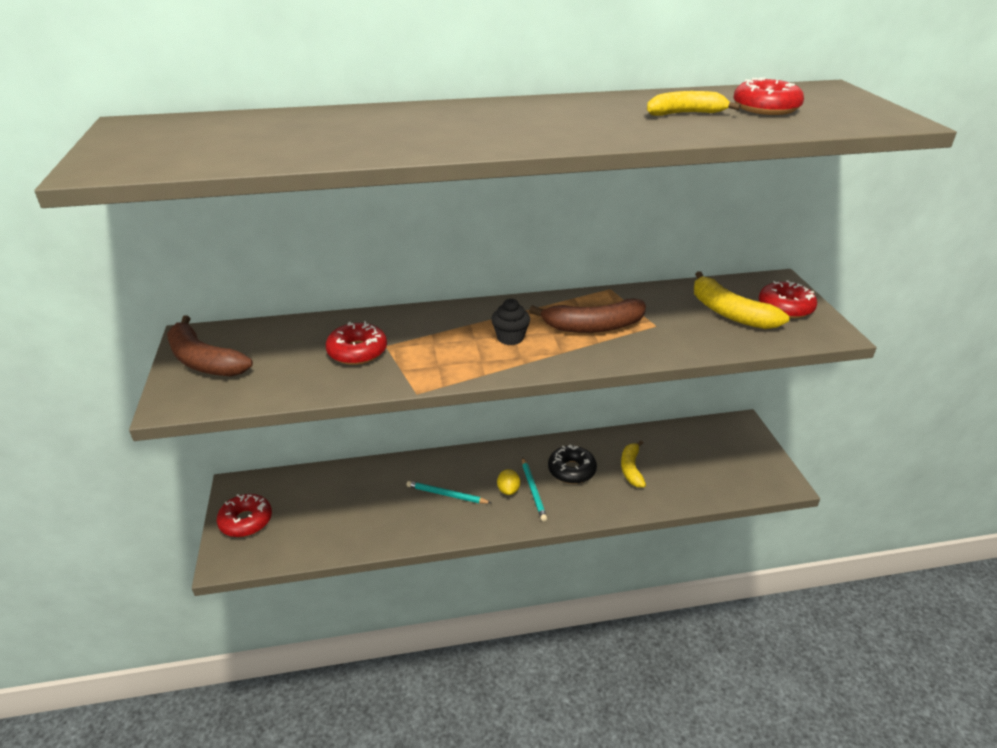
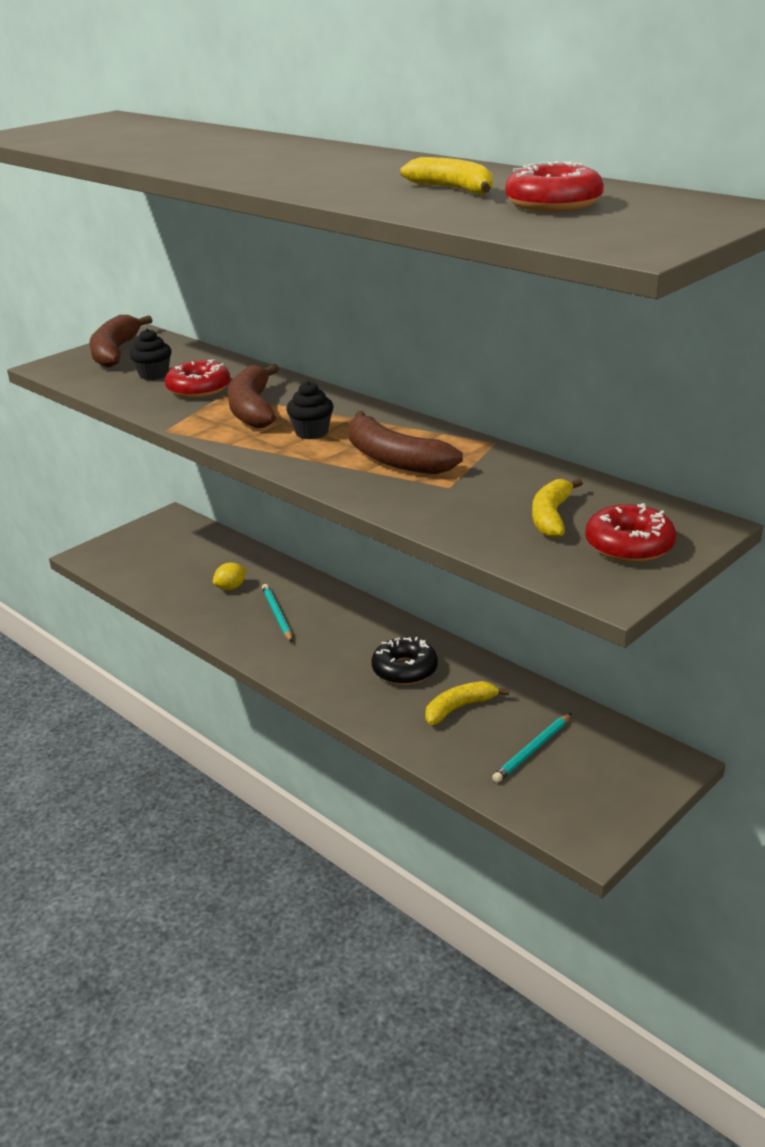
camera: 55 degrees right, 5 degrees down
red donut [217,494,272,537] -> none
yellow lemon [497,469,520,495] -> yellow lemon moved to [213,563,247,590]
turquoise pencil [522,457,547,521] -> turquoise pencil moved to [492,713,571,783]
yellow banana [694,271,790,329] -> yellow banana [532,479,583,538], size x0.66
none -> black cupcake [130,329,171,380]
none -> brown banana [228,364,279,428]

